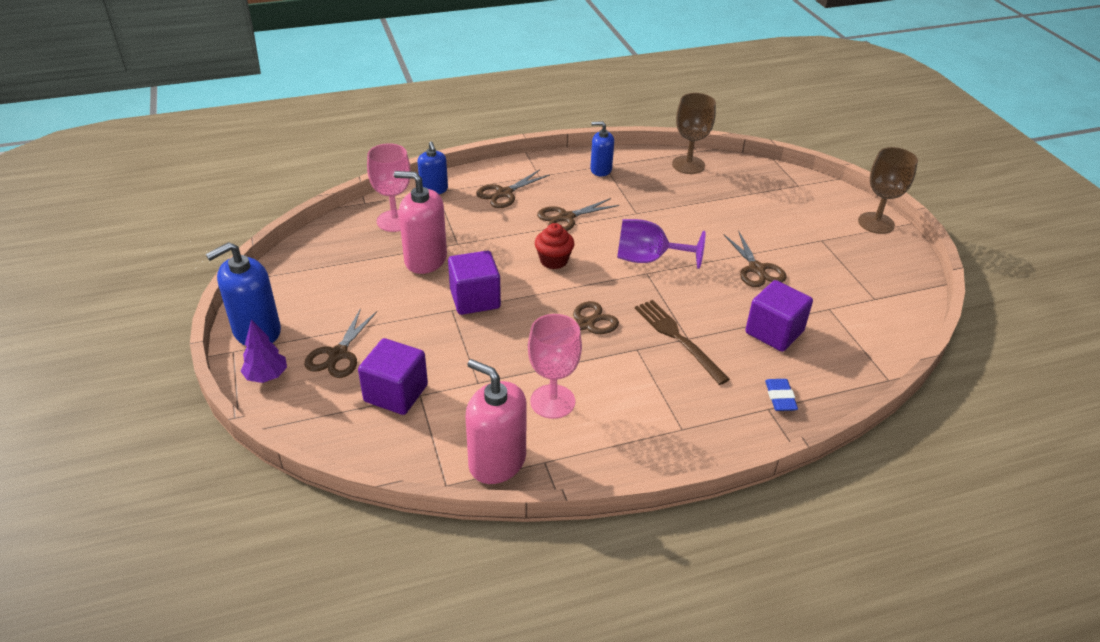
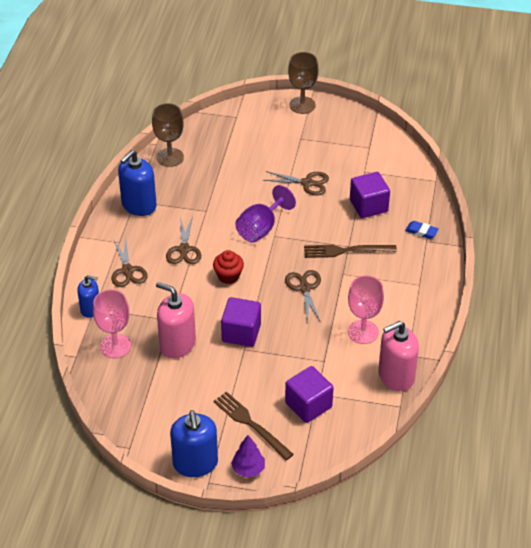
camera: 60 degrees left, 5 degrees up
brown scissors [304,308,377,378] -> brown fork [213,391,294,461]
pink soap dispenser [394,171,447,274] -> pink soap dispenser turned 75 degrees clockwise [156,282,196,358]
blue soap dispenser [590,121,614,176] -> blue soap dispenser [118,150,157,216], size x1.64

